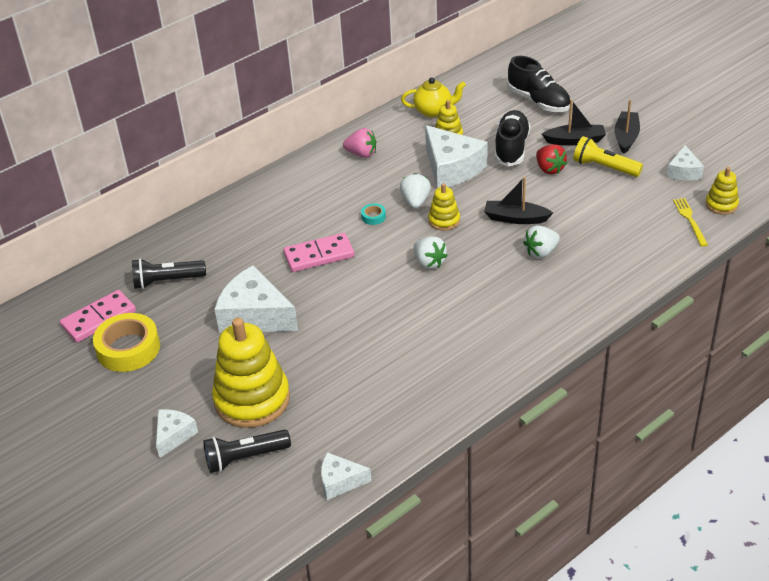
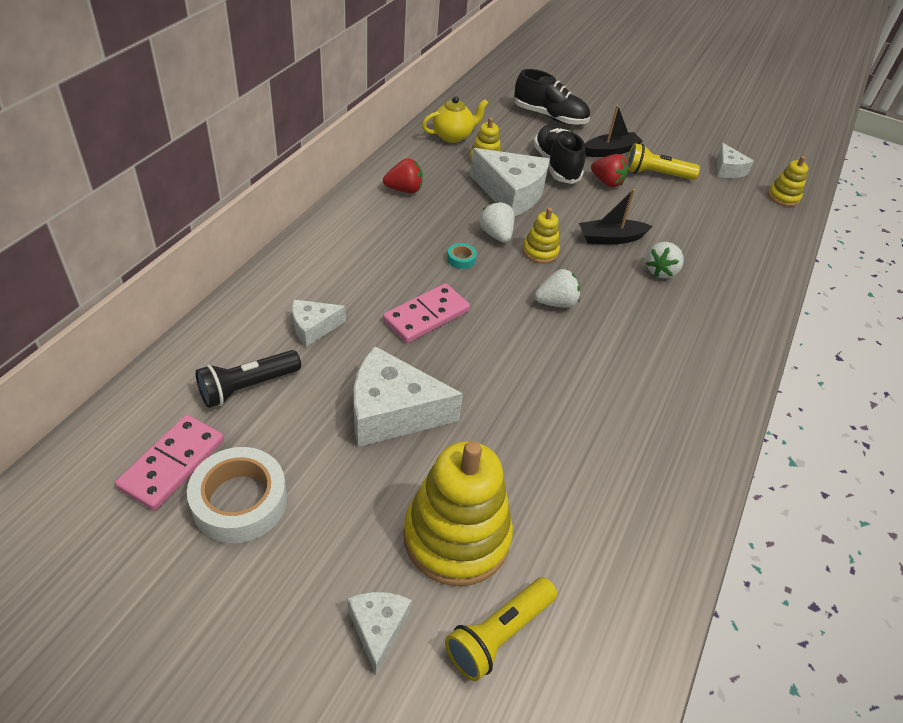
camera: 30 degrees left, 5 degrees up
yellow tape [93,313,160,372] -> white tape [187,447,287,543]
black flashlight [203,430,291,473] -> yellow flashlight [445,577,557,681]
white cheese [321,452,372,500] -> white cheese moved to [292,300,346,347]
pink strawberry [343,128,376,158] -> red strawberry [383,158,423,193]
white strawberry [413,237,448,269] -> white strawberry turned 45 degrees counterclockwise [534,269,580,308]
black boat [614,100,640,154] -> none
yellow fork [673,198,708,247] -> none

